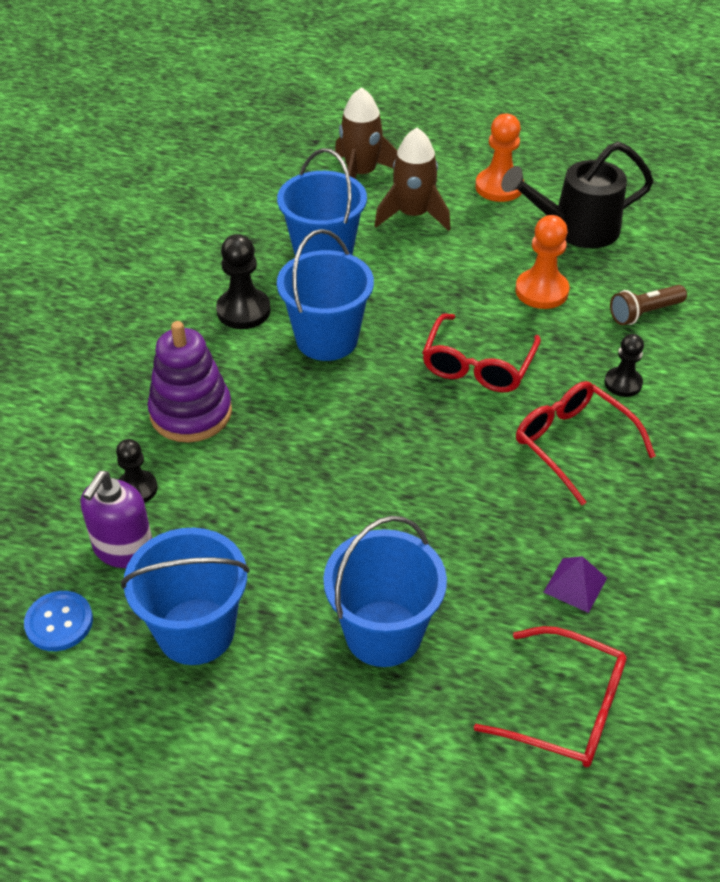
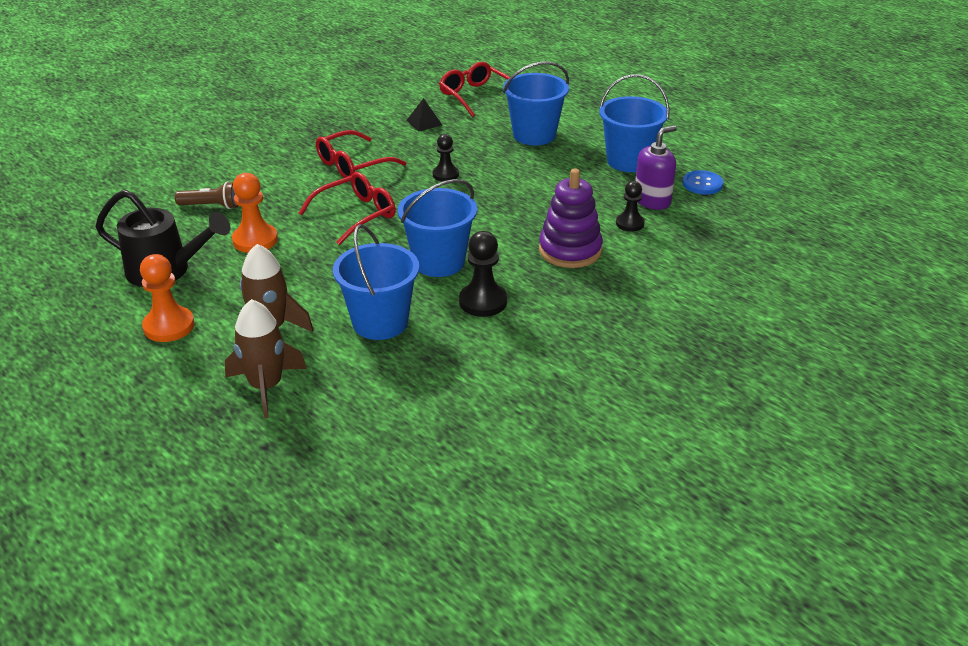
camera: 150 degrees left, 10 degrees down
red glasses [516,381,656,505] -> red glasses turned 60 degrees clockwise [316,130,406,178]
purple pyramid [543,556,607,613] -> black pyramid [406,98,442,132]
black pawn [604,334,644,397] -> black pawn moved to [433,134,459,182]

